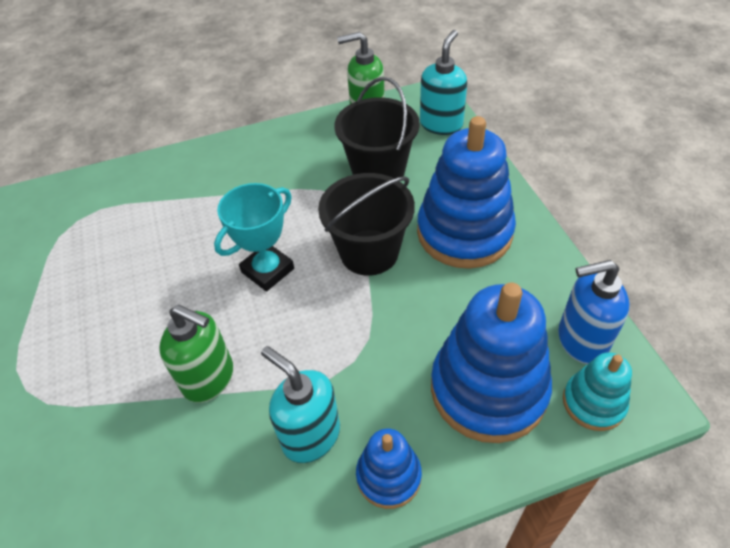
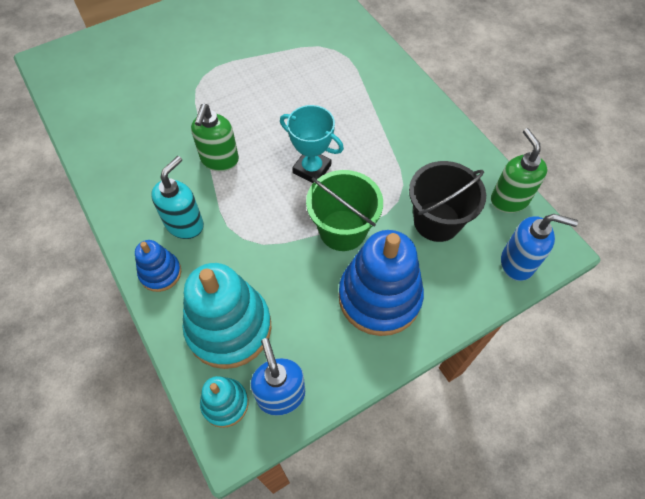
camera: 75 degrees right, 10 degrees up
black bucket [318,173,415,276] -> green bucket [306,170,383,251]
turquoise soap dispenser [420,30,467,135] -> blue soap dispenser [501,214,578,281]
blue stacking toy [431,282,552,443] -> turquoise stacking toy [182,263,272,369]

